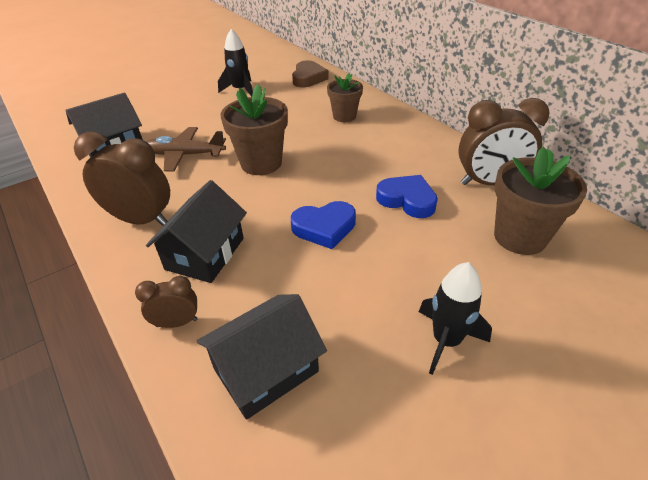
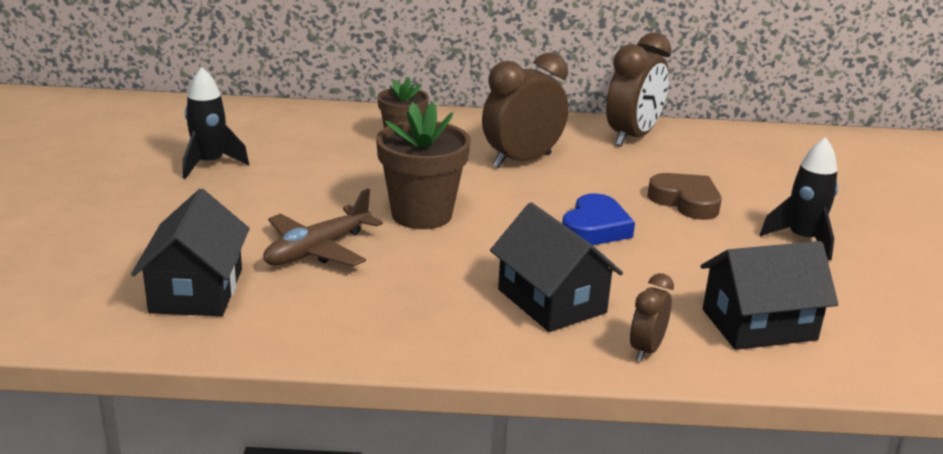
camera: 55 degrees left, 15 degrees down
brown clock [74,132,170,226] -> brown clock moved to [482,53,569,168]
black house [197,294,327,420] -> black house turned 75 degrees clockwise [700,241,838,350]
brown heart [292,60,329,88] -> brown heart moved to [647,173,722,220]
blue heart [376,175,438,218] -> none
brown flower pot [494,146,587,255] -> none

